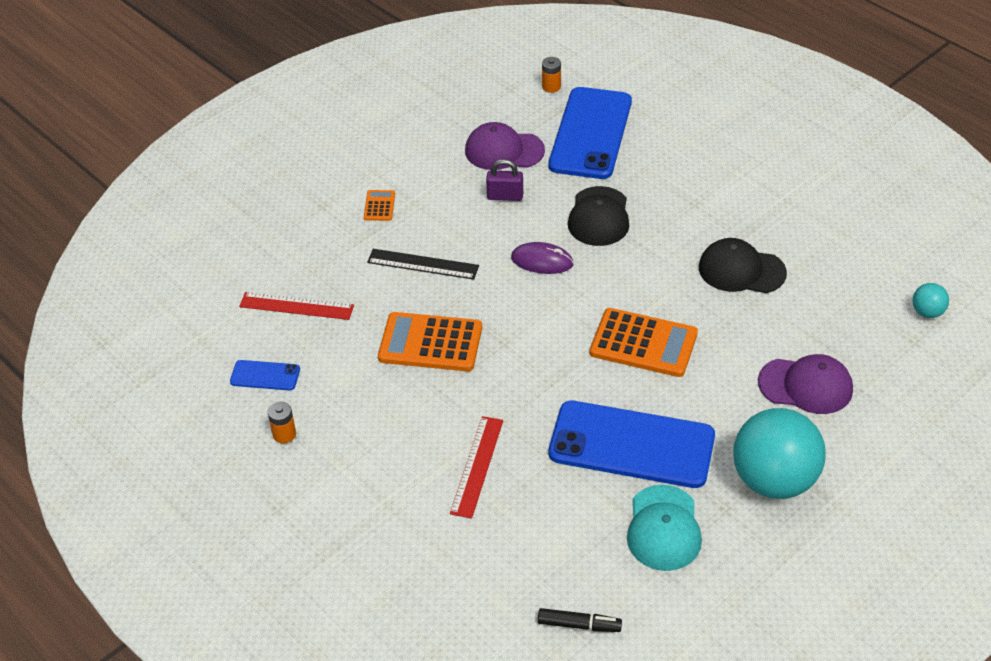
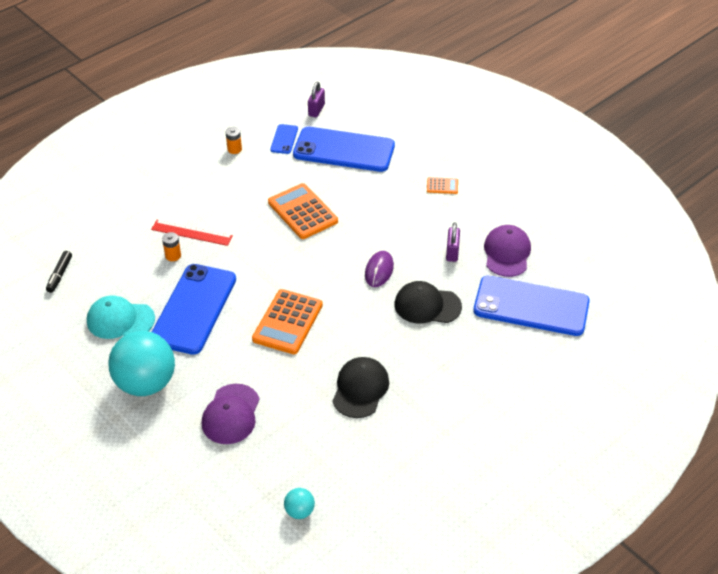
camera: 90 degrees right, 0 degrees up
red ruler [239,292,354,320] -> blue phone [293,127,395,172]
black ruler [367,249,479,280] -> none
orange calculator [378,312,482,371] -> orange calculator turned 45 degrees counterclockwise [268,183,338,239]
orange battery [542,57,561,93] -> orange battery moved to [162,232,181,261]
none -> purple padlock [308,82,325,117]

